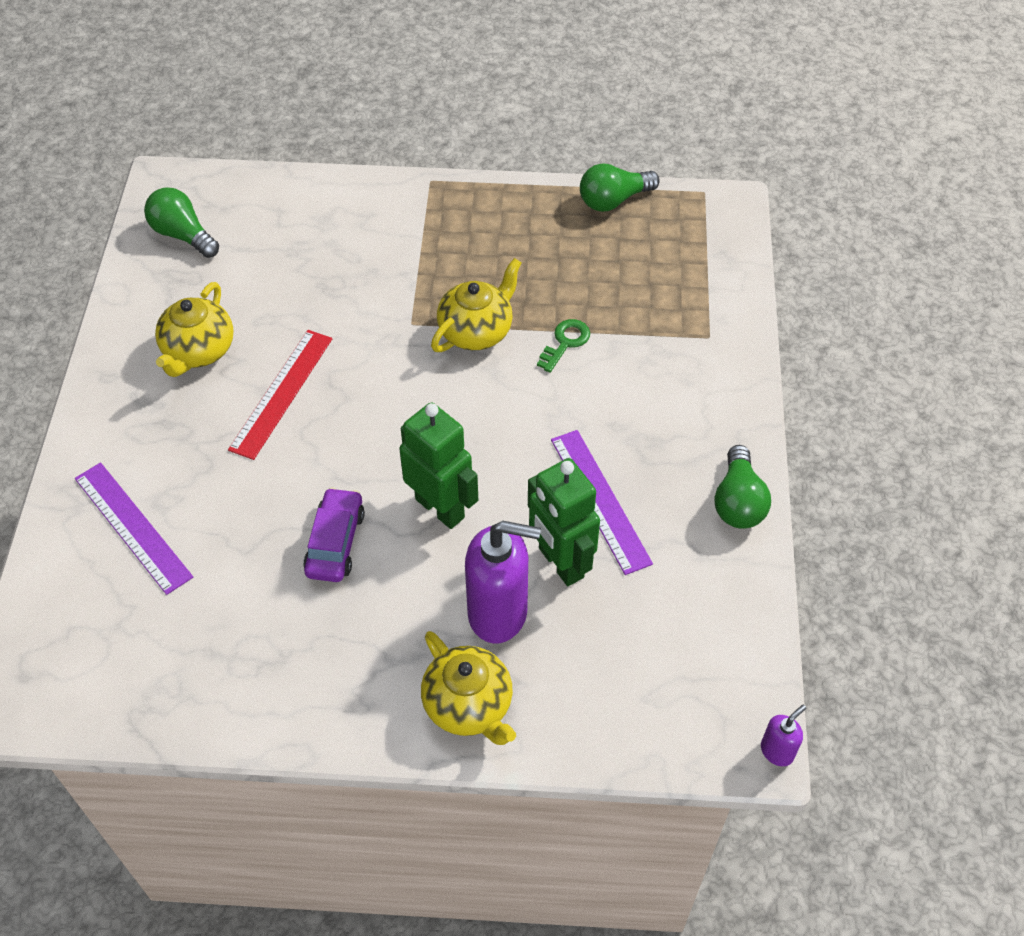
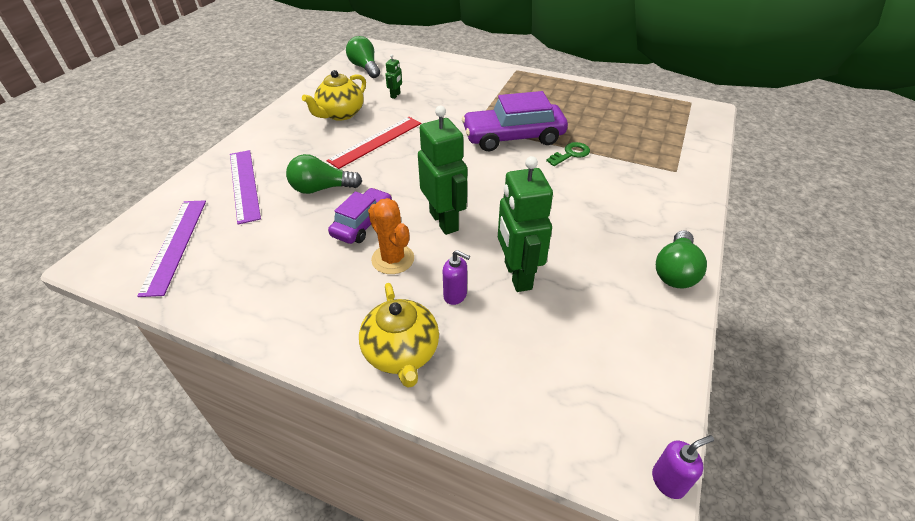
camera: 20 degrees right, 10 degrees down
yellow teapot [431,258,521,352] -> purple car [462,91,568,151]
purple soap dispenser [465,521,541,643] -> purple soap dispenser [443,250,470,305], size x0.46
purple ruler [551,430,653,575] -> purple ruler moved to [138,200,206,297]
green light bulb [580,163,660,212] -> green light bulb moved to [286,154,362,194]
none -> orange cactus [368,198,414,274]
none -> green robot [385,54,402,99]

